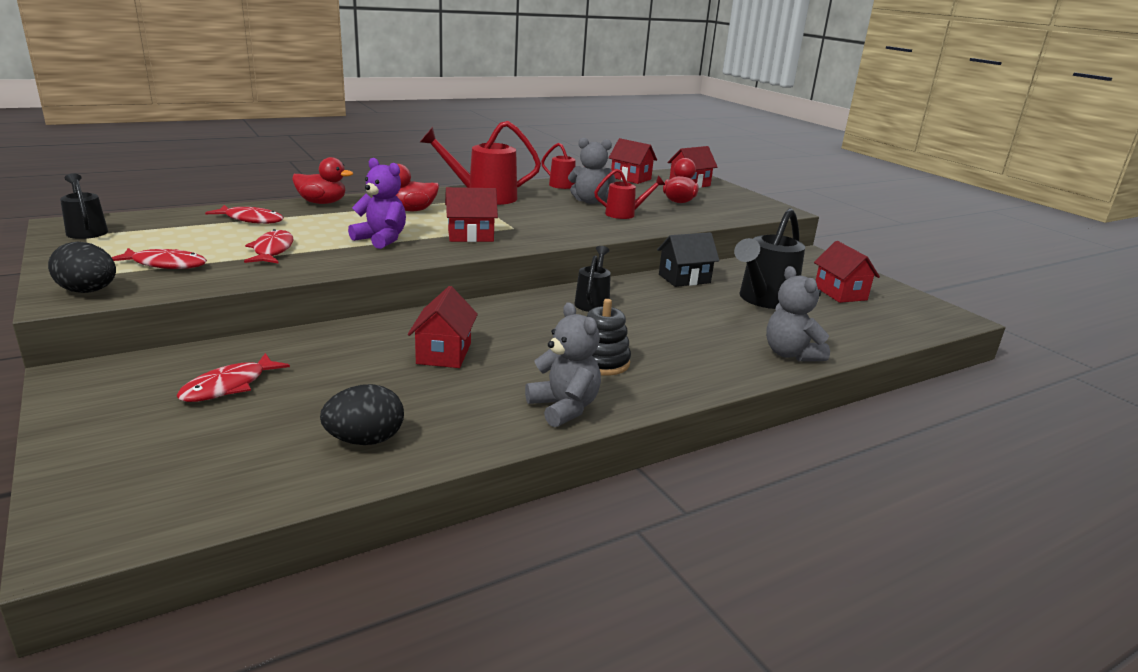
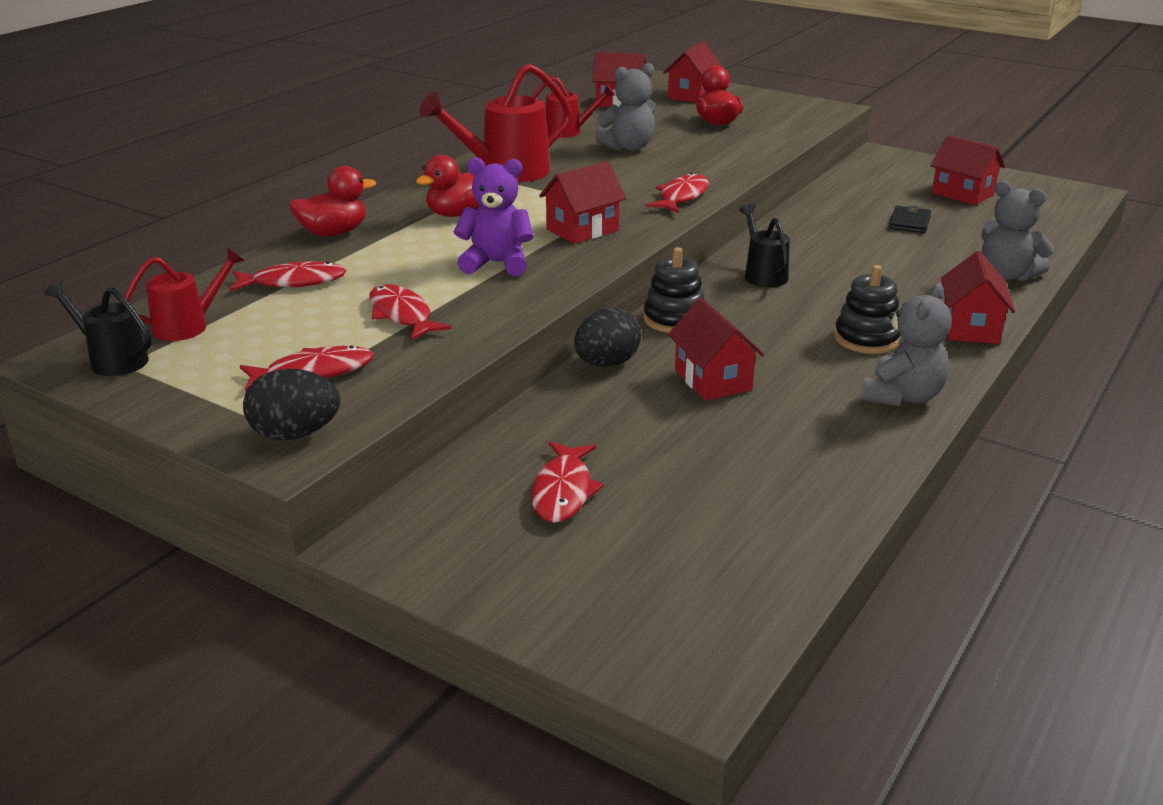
camera: 25 degrees left, 5 degrees up
black egg [320,384,404,445] -> black egg moved to [574,308,641,367]
grey teddy bear [525,302,601,427] -> grey teddy bear turned 90 degrees clockwise [862,283,952,407]
red watering can [594,169,665,219] -> red watering can moved to [124,247,245,341]
black house [657,232,720,287] -> none
black watering can [734,208,805,309] -> black wallet [889,205,931,233]
none -> black stacking toy [643,247,704,333]
none -> red fish [646,173,709,213]
none -> red house [941,251,1015,344]

